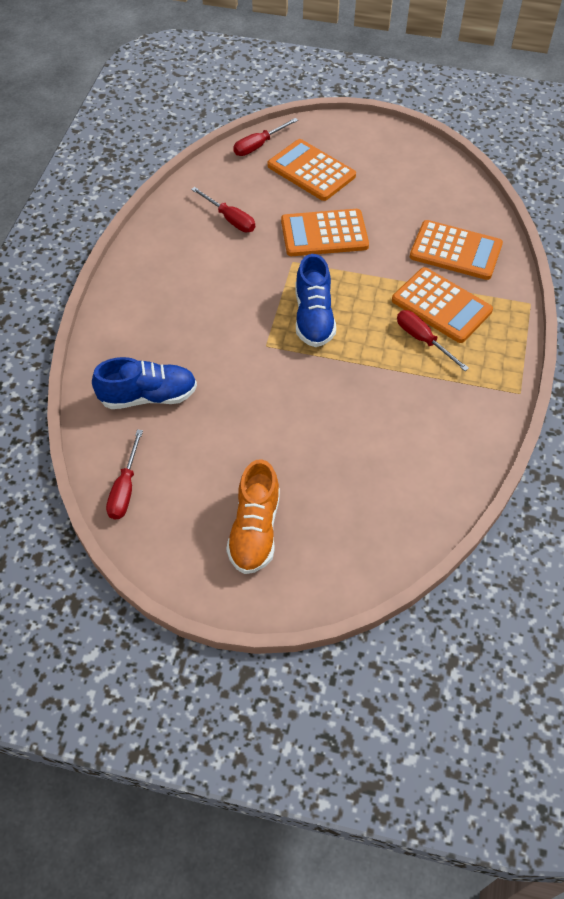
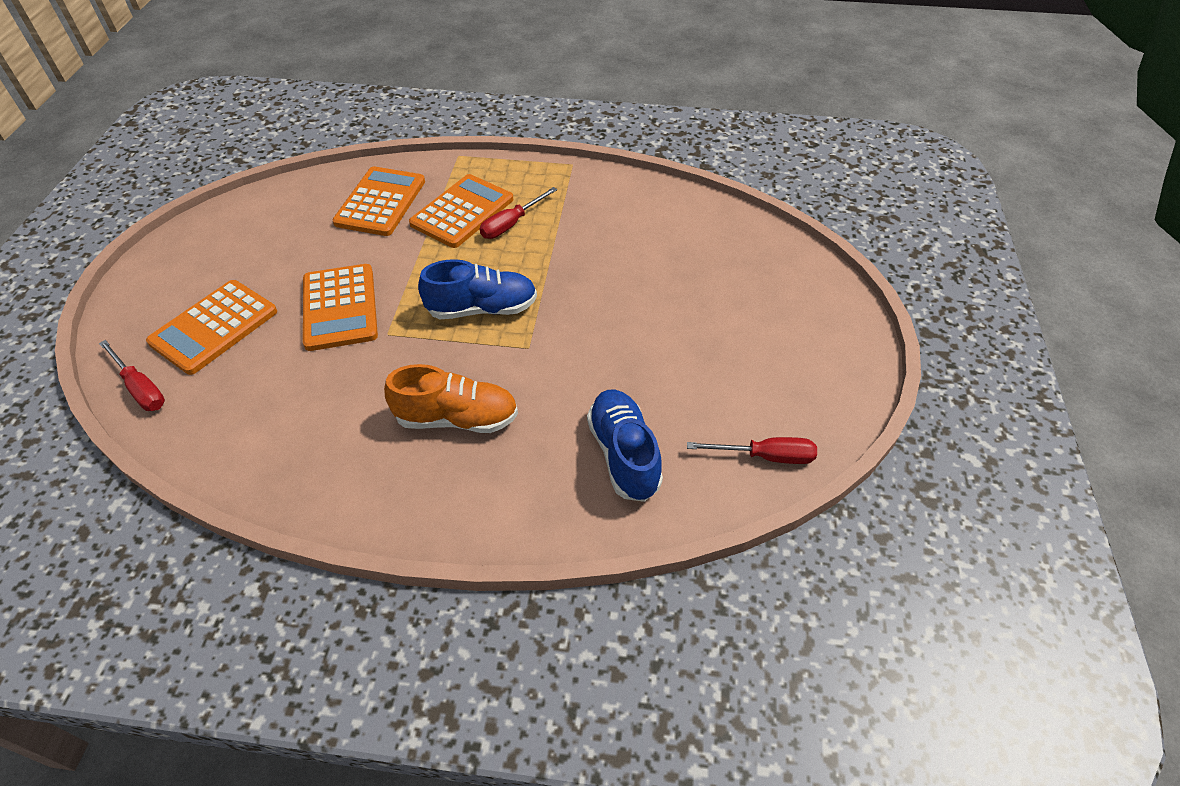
camera: 95 degrees left, 5 degrees down
red screwdriver [191,187,255,232] -> none
orange shoe [226,459,280,574] -> orange shoe moved to [384,364,518,433]

